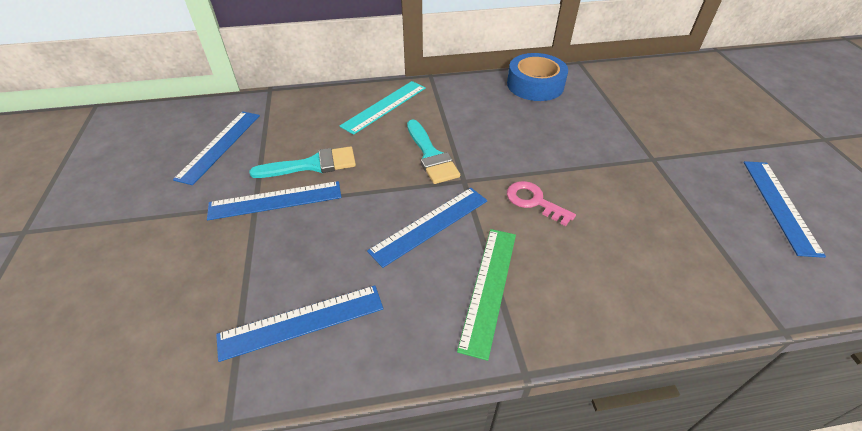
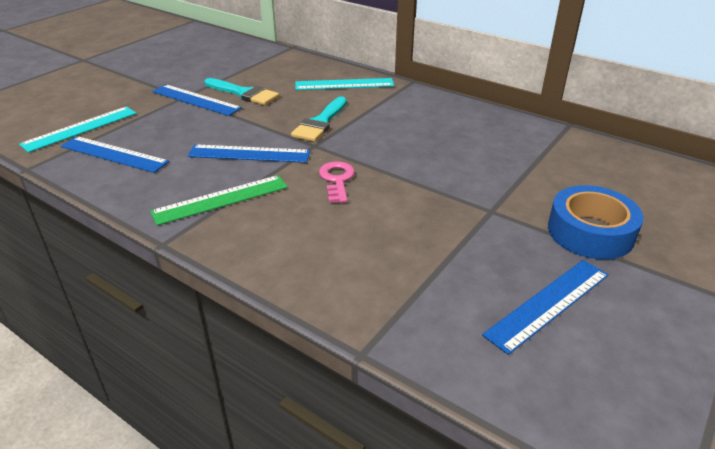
camera: 45 degrees right, 10 degrees down
blue ruler [173,111,260,185] -> none
blue tape [507,53,568,101] -> blue tape moved to [548,185,643,260]
none -> turquoise ruler [19,106,137,153]

